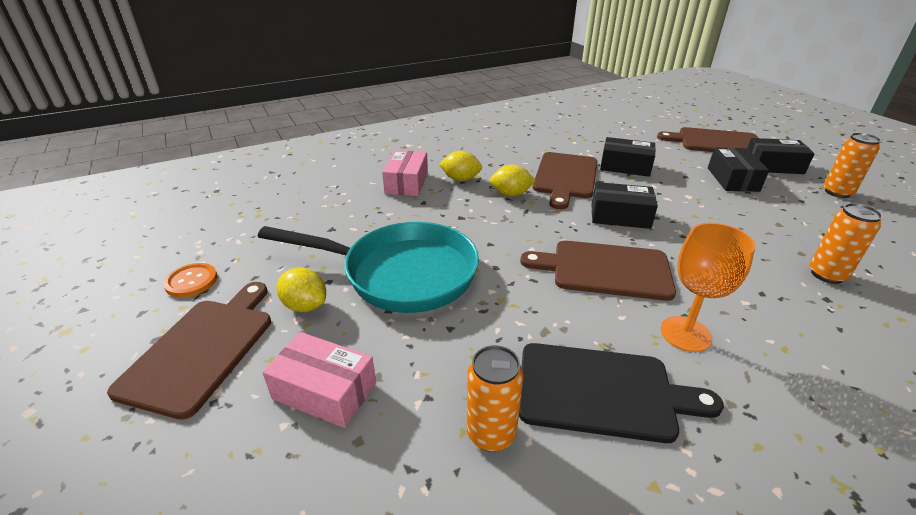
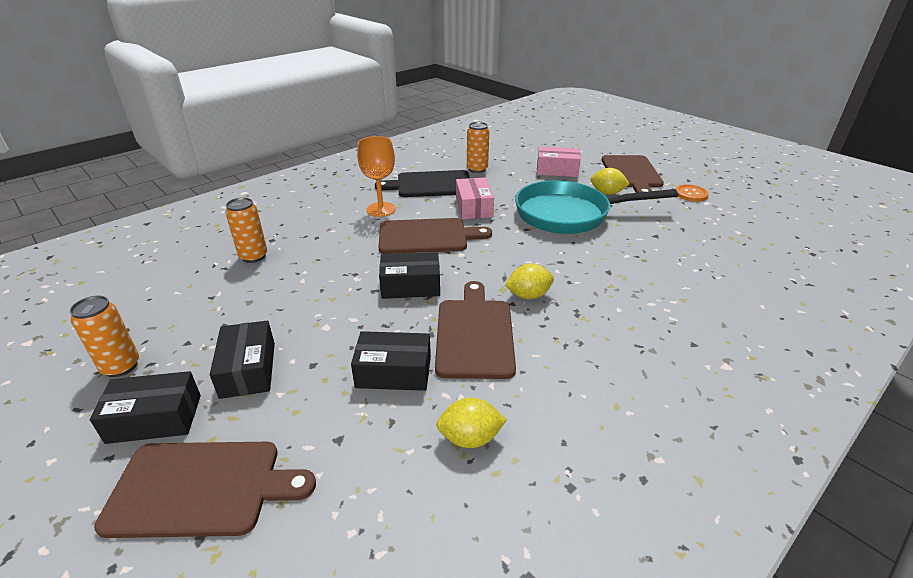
camera: 165 degrees right, 0 degrees up
pink box [382,150,428,196] -> pink box moved to [456,178,494,219]
yellow lemon [439,151,482,181] -> yellow lemon moved to [436,398,507,448]

